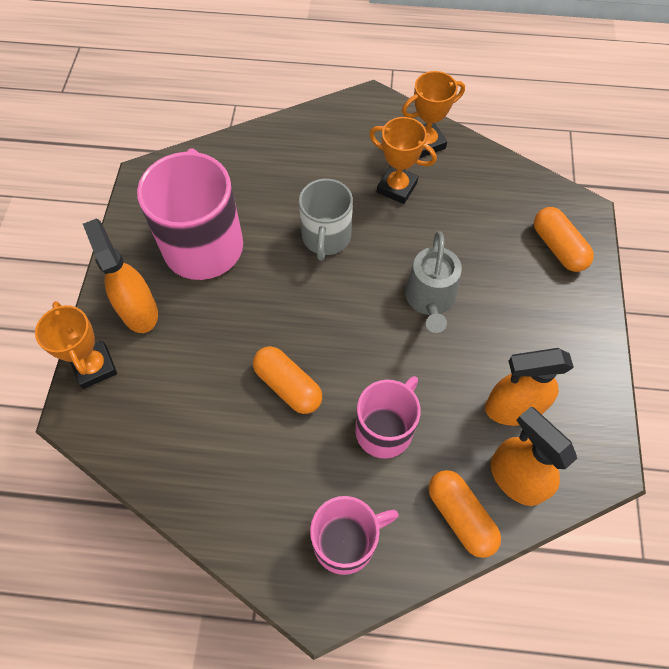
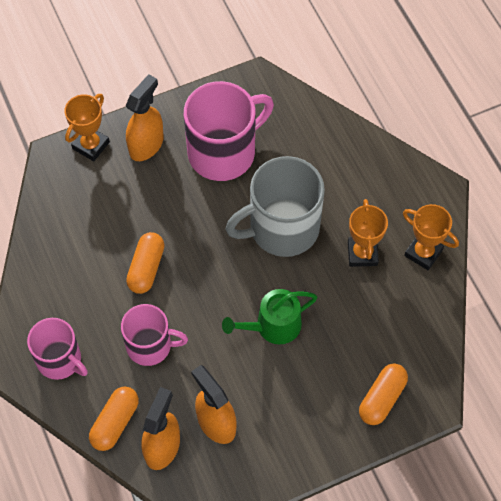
camera: 60 degrees right, 0 degrees up
grey mug [299,179,353,261] -> grey mug [226,156,325,257], size x1.61
grey watering can [405,231,462,333] -> green watering can [222,289,317,344]

